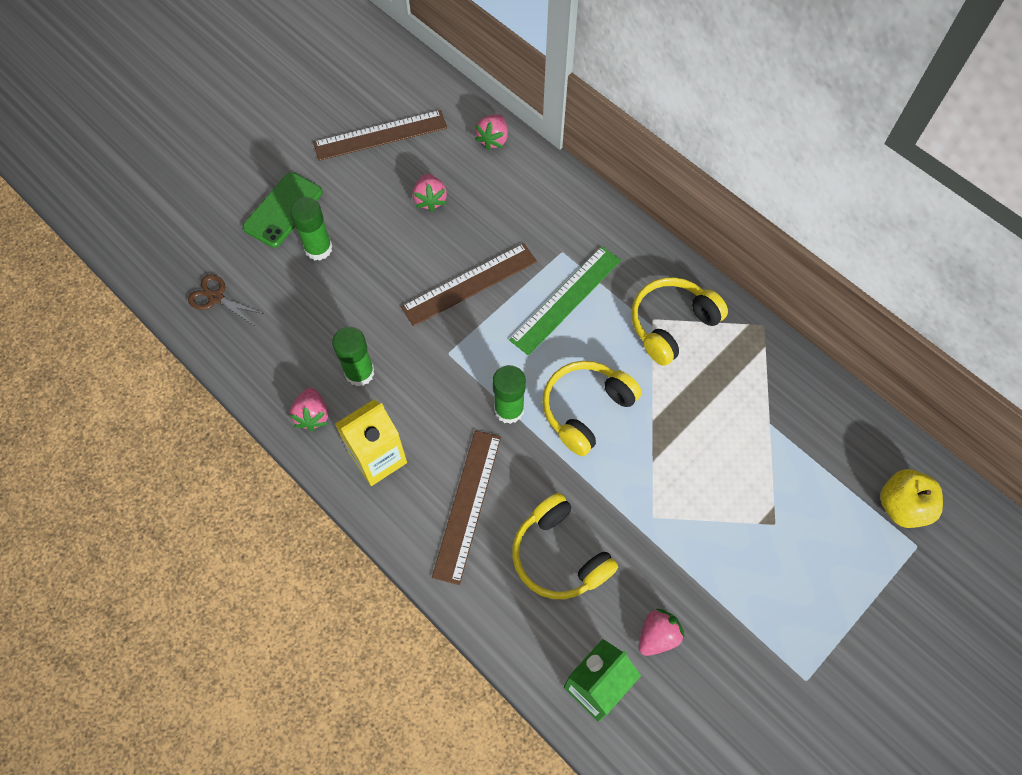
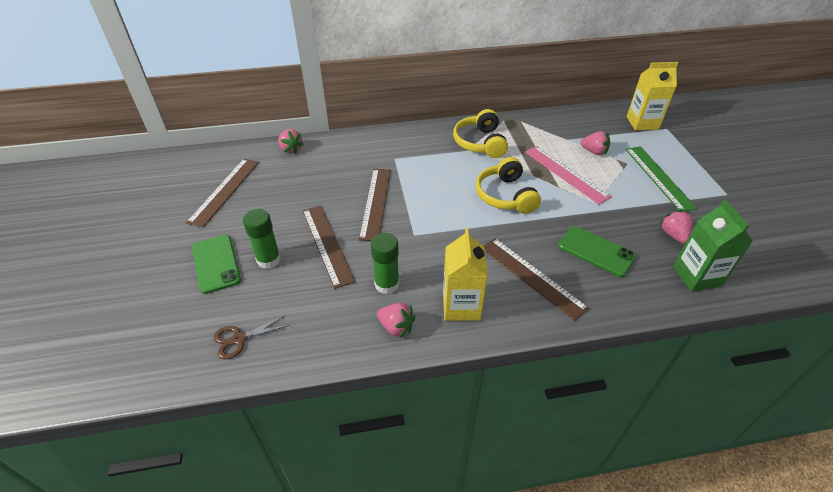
camera: 55 degrees left, 20 degrees down
pink strawberry [413,174,447,212] -> pink strawberry moved to [581,131,610,155]
green glue stick [493,365,526,424] -> none
green ruler [509,246,621,356] -> green ruler moved to [625,146,697,212]
yellow headphones [512,493,618,599] -> green phone [558,226,636,277]
yellow apple [880,469,943,528] -> yellow carton [626,62,678,130]
none -> brown ruler [303,205,355,289]
none -> pink ruler [525,146,612,204]

